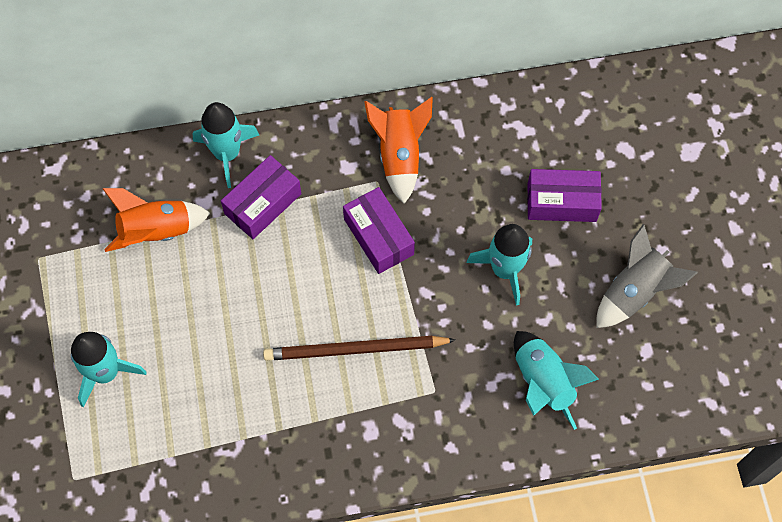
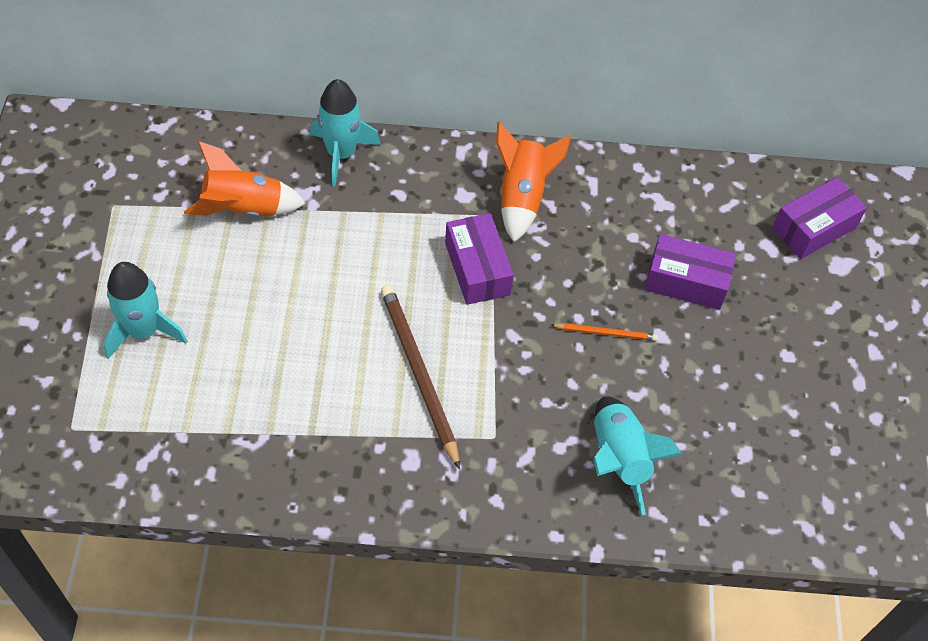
camera: 10 degrees right, 10 degrees down
purple box [221,155,301,239] -> purple box moved to [772,177,867,259]
brown pencil [263,336,455,361] -> brown pencil turned 60 degrees clockwise [381,285,460,470]
turquoise rocket [467,224,532,306] -> orange pencil [551,323,658,341]
grey rocket [596,224,698,328] -> none

